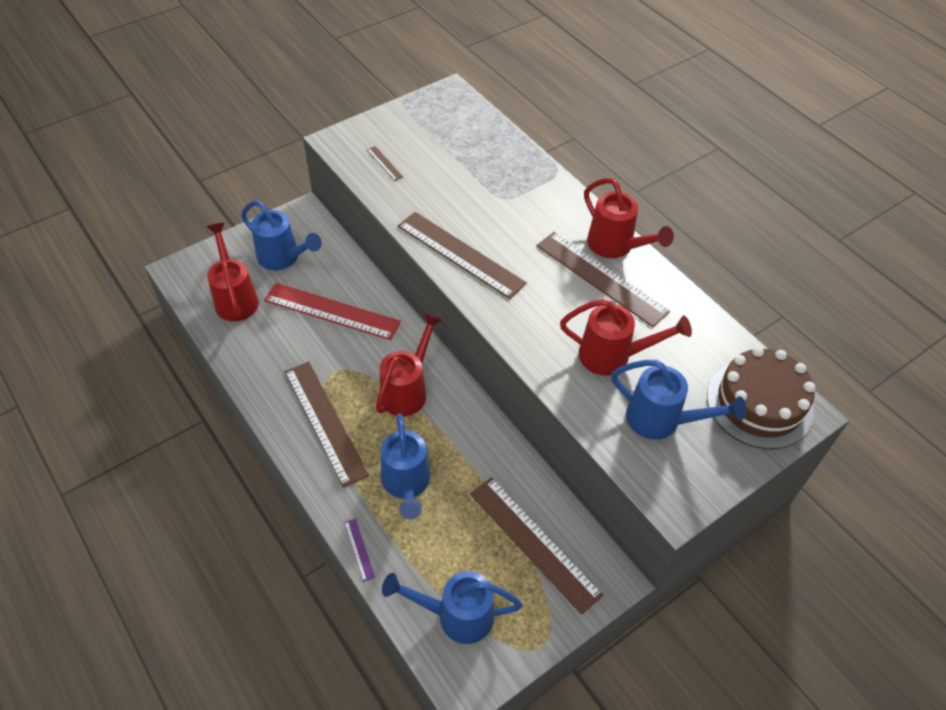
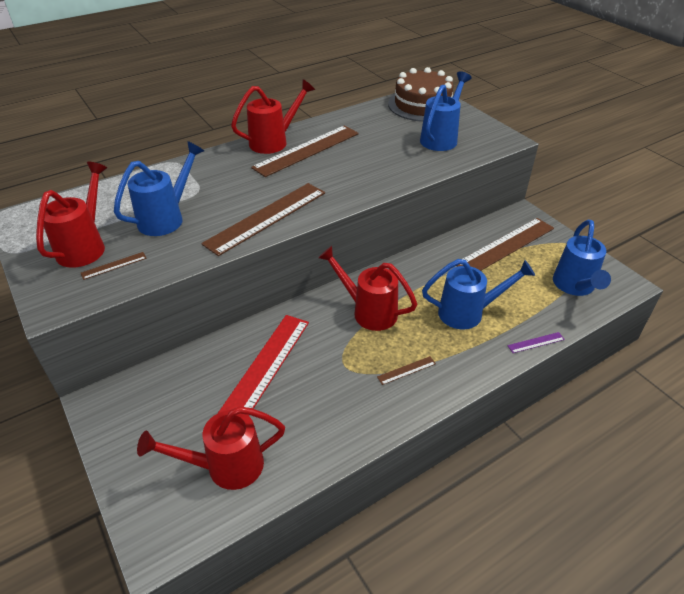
camera: 85 degrees left, 10 degrees down
blue watering can [241,200,322,270] -> blue watering can moved to [114,141,204,236]
brown ruler [284,362,369,488] -> brown ruler [377,356,436,385], size x0.40
red watering can [560,299,692,376] -> red watering can moved to [36,162,107,268]

